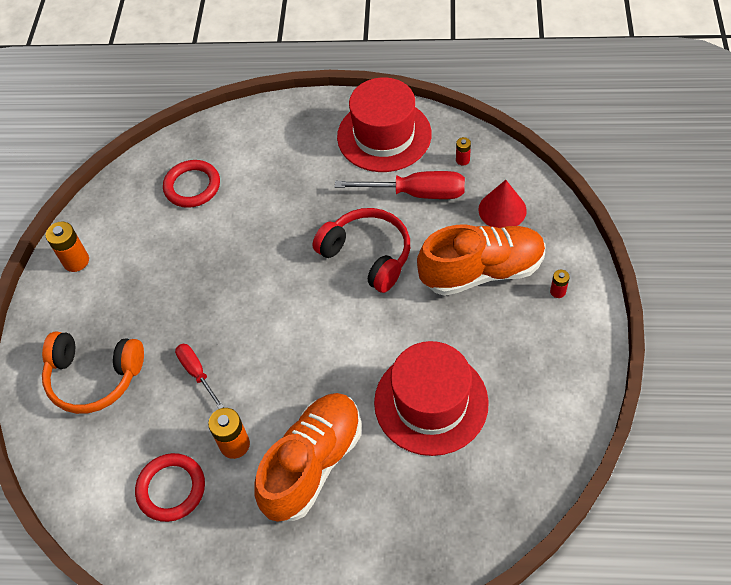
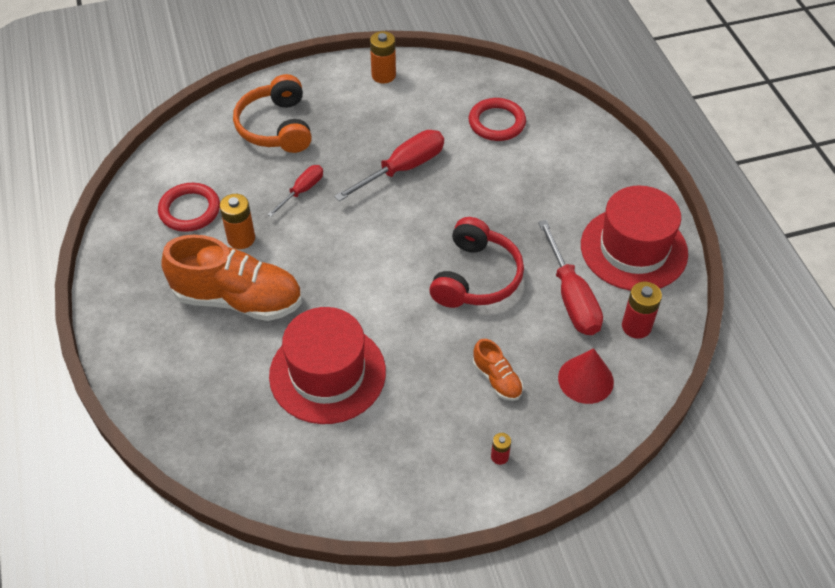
camera: 65 degrees right, 5 degrees down
orange shoe [417,225,546,296] -> orange shoe [473,339,523,401], size x0.47
red battery [456,137,471,165] -> red battery [622,282,662,339], size x1.81
none -> red screwdriver [334,130,444,201]

